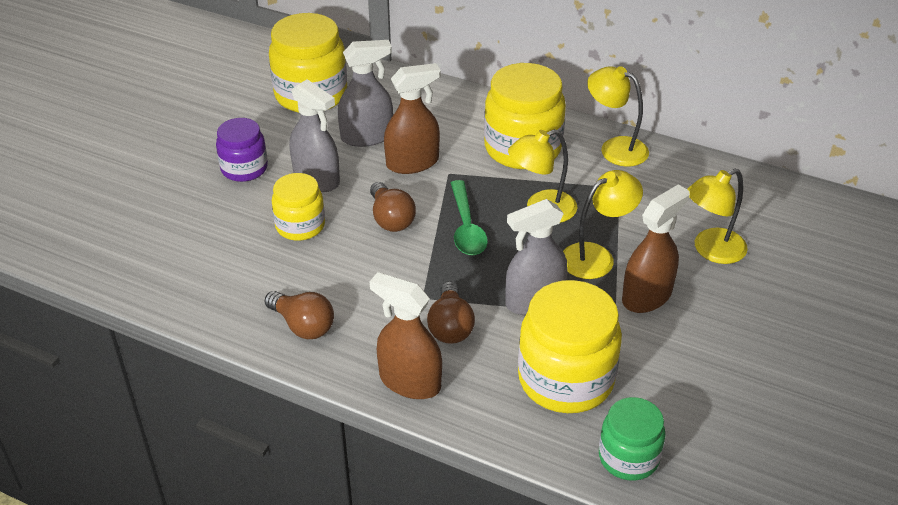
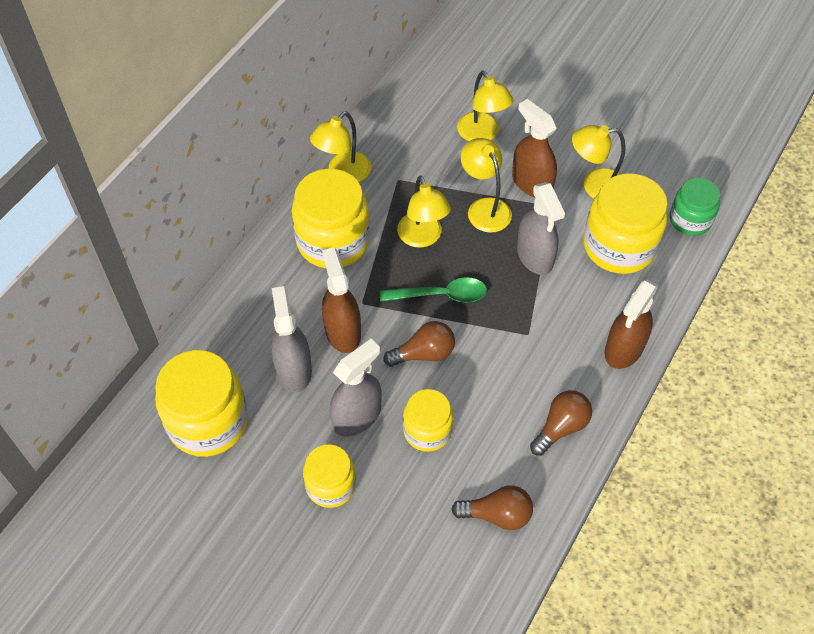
camera: 85 degrees left, 15 degrees up
purple jar [216,118,268,182] -> yellow jar [303,444,356,508]
brown light bulb [427,281,475,344] -> brown light bulb moved to [451,485,533,530]
none -> yellow lamp [572,125,626,198]

